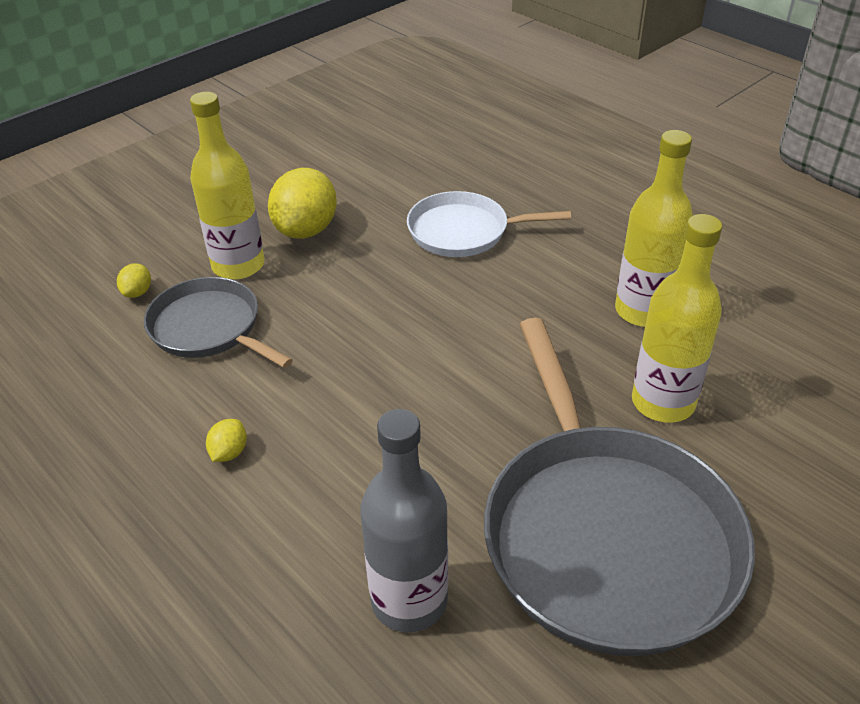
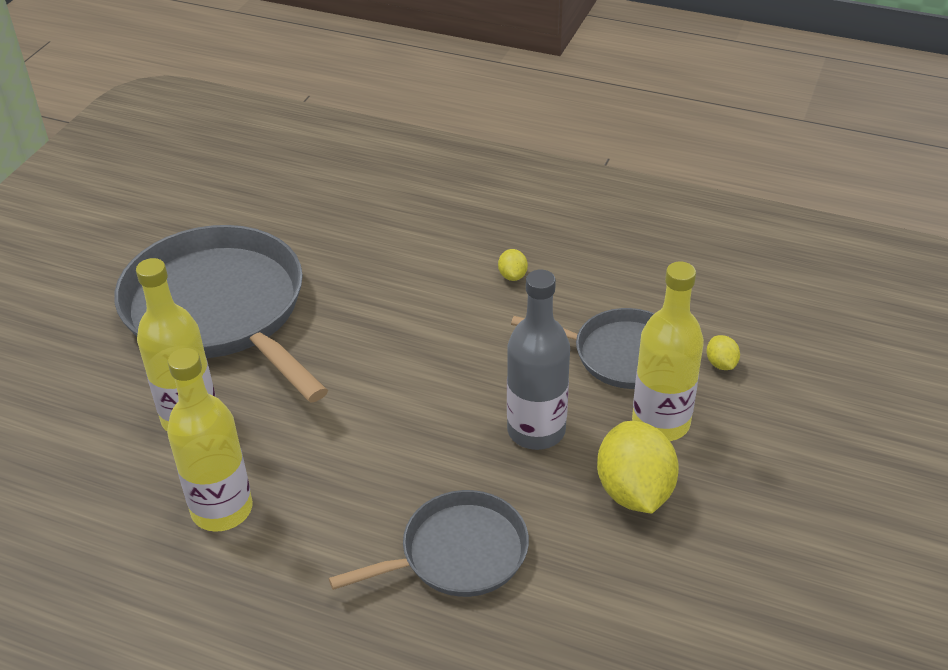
camera: 155 degrees right, 0 degrees up
grey bottle [360,409,448,632] -> grey bottle moved to [507,270,570,450]
white pan [407,191,571,257] -> grey pan [329,490,529,597]

